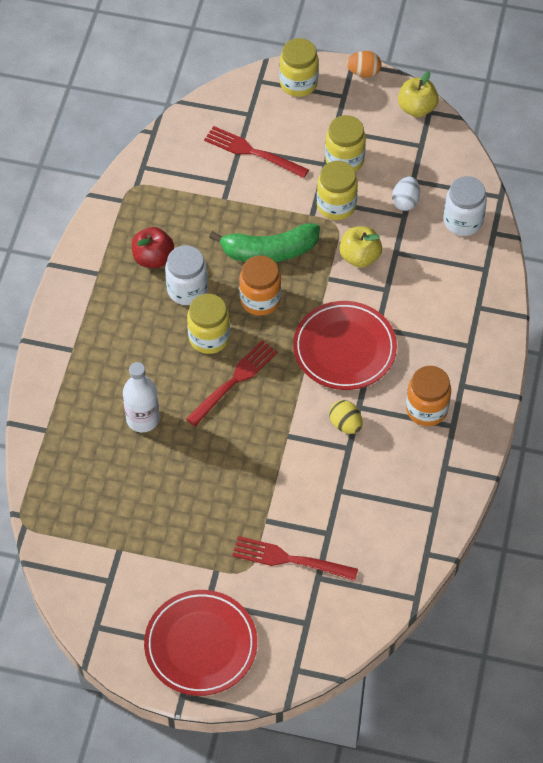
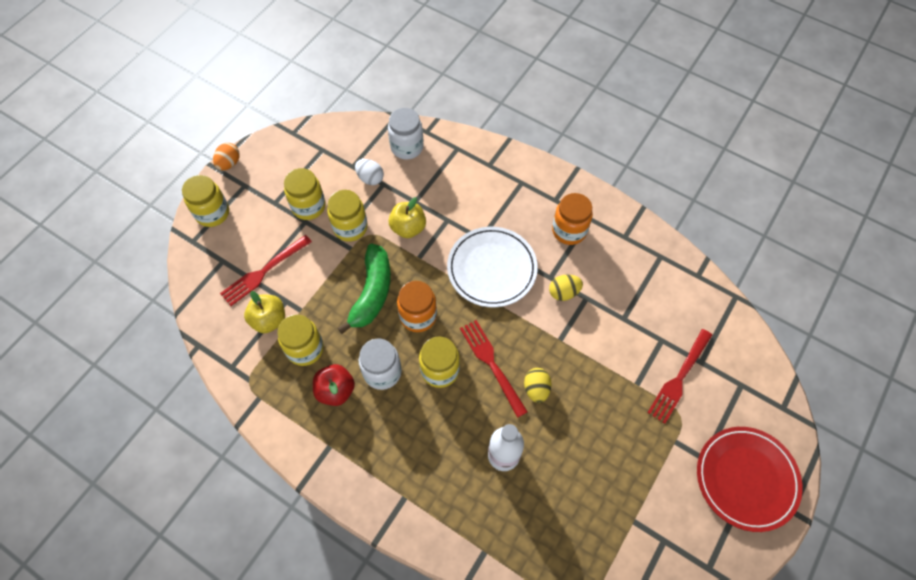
camera: 70 degrees left, 5 degrees up
red plate [293,301,397,390] -> white plate [447,227,538,307]
yellow apple [398,71,439,117] -> yellow apple moved to [244,291,285,333]
none -> yellow jar [277,314,324,366]
none -> yellow egg [524,368,552,403]

